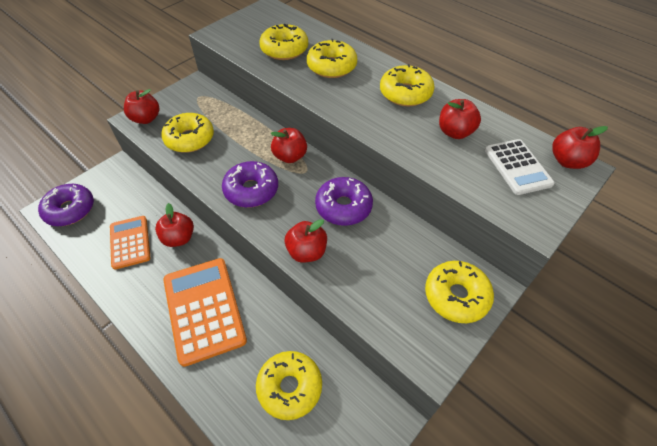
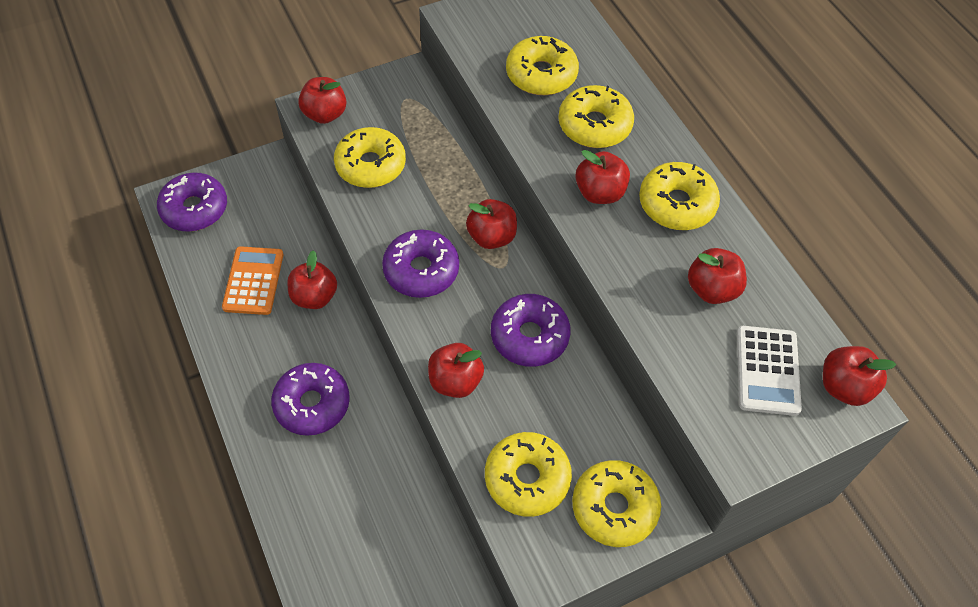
camera: 20 degrees right, 5 degrees up
orange calculator [163,258,247,367] -> purple donut [271,363,350,436]
yellow donut [256,351,322,420] -> yellow donut moved to [485,432,572,517]
none -> red apple [575,150,630,204]

